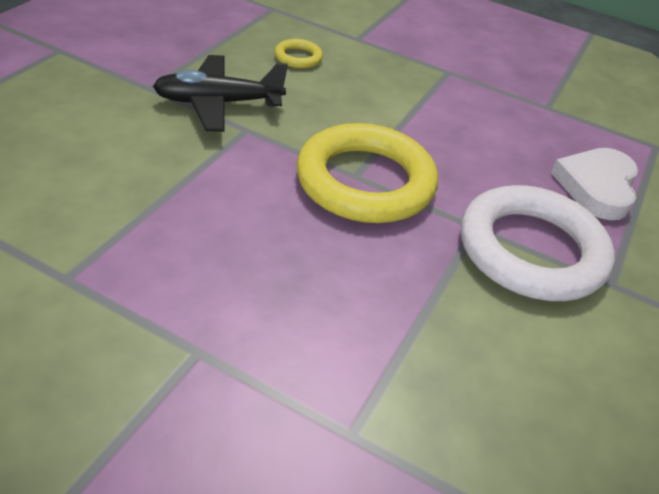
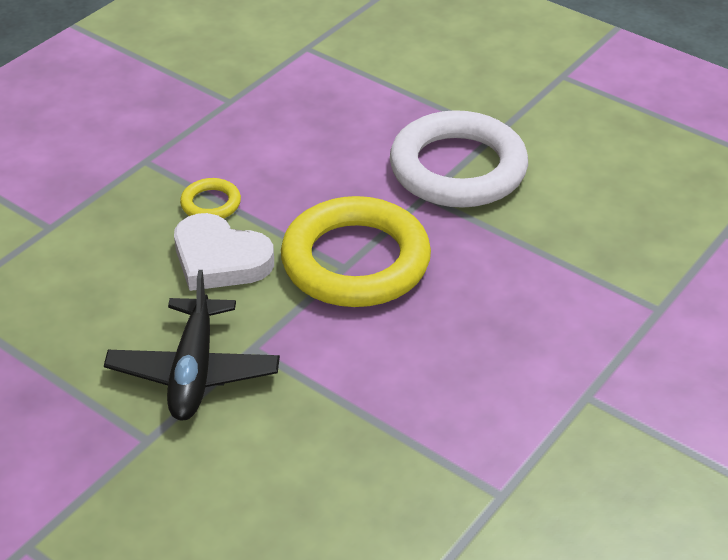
camera: 75 degrees left, 0 degrees up
yellow ring [275,39,323,68] -> yellow ring moved to [180,178,241,219]
white heart [551,148,638,220] -> white heart moved to [174,213,274,291]

